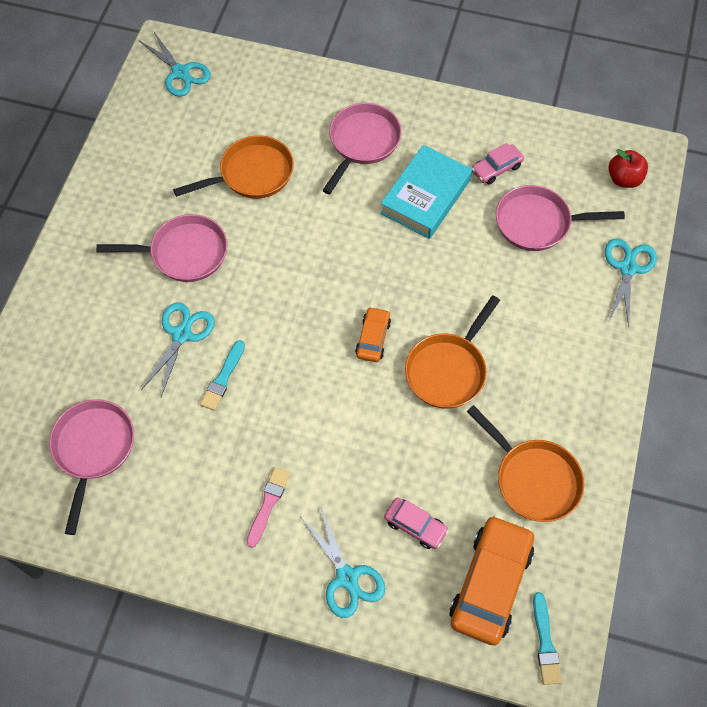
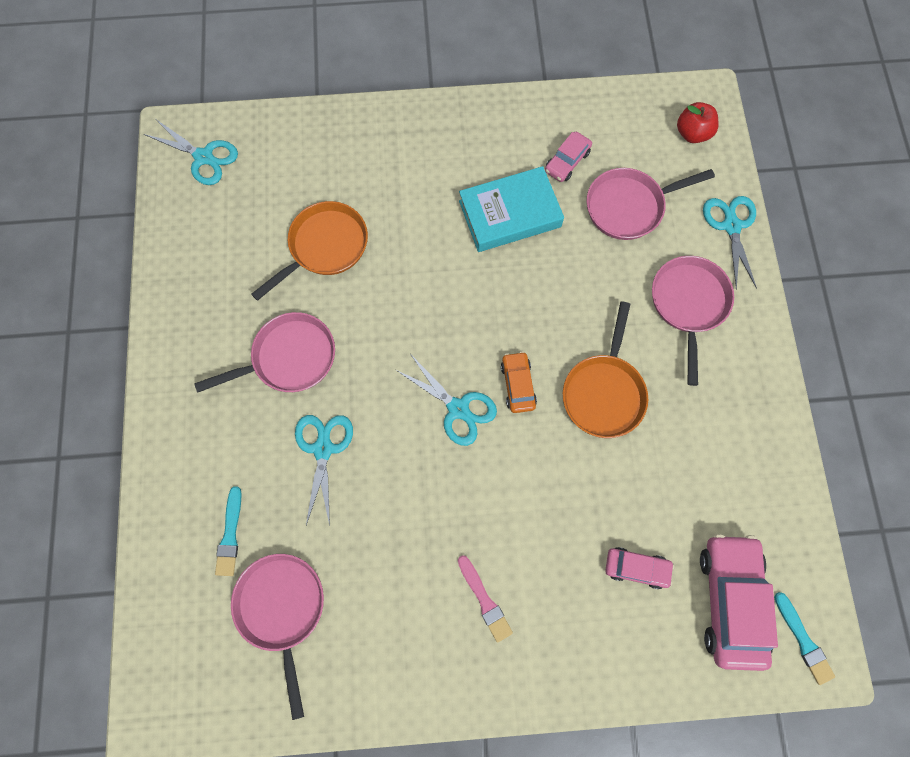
camera: 20 degrees left, 10 degrees up
turquoise brush [200,340,245,411] -> turquoise brush moved to [215,486,242,576]
pink brush [246,467,290,548] -> pink brush turned 150 degrees clockwise [458,555,513,643]
turquoise scissors [300,505,385,618] -> turquoise scissors moved to [396,355,497,446]
pink pan [322,103,402,194] -> pink pan moved to [652,256,734,386]
turquoise book [380,145,472,239] -> turquoise book turned 60 degrees clockwise [459,166,564,252]
orange car [449,515,534,646] -> pink car [700,534,778,671]
orange pan [467,405,584,522] -> none

